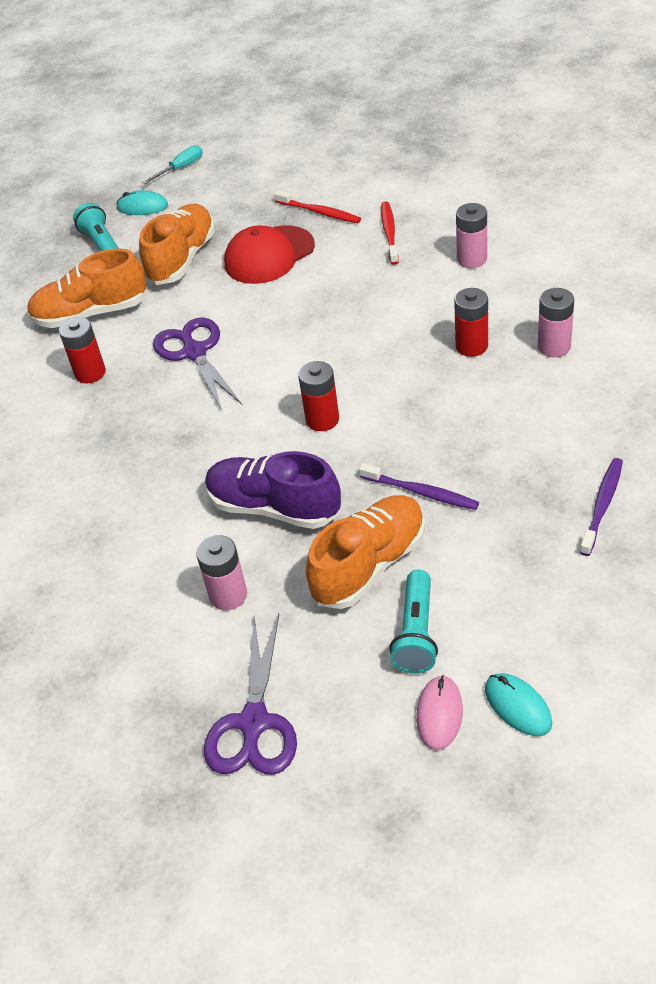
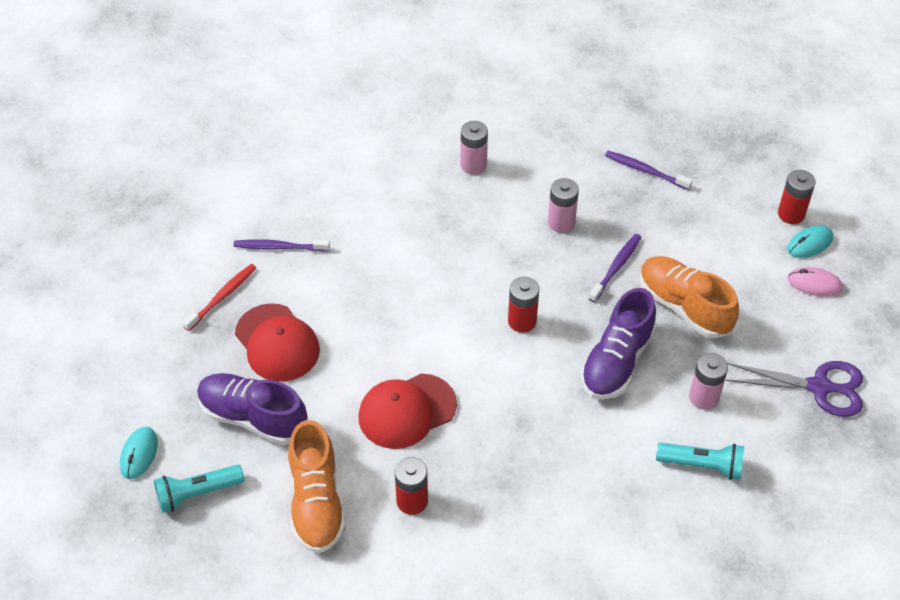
camera: 90 degrees left, 5 degrees up
orange shoe [139,204,215,285] -> purple shoe [197,373,308,445]
turquoise screwdriver [142,145,203,184] -> none
purple scissors [153,317,242,411] -> red cap [358,373,457,449]
red toothbrush [381,201,399,265] -> purple toothbrush [234,239,330,252]
turquoise flashlight [389,570,438,674] -> turquoise flashlight moved to [656,443,744,480]
red battery [454,288,488,357] -> red battery moved to [778,170,816,224]
pink battery [456,203,487,268] -> pink battery moved to [548,178,579,233]

